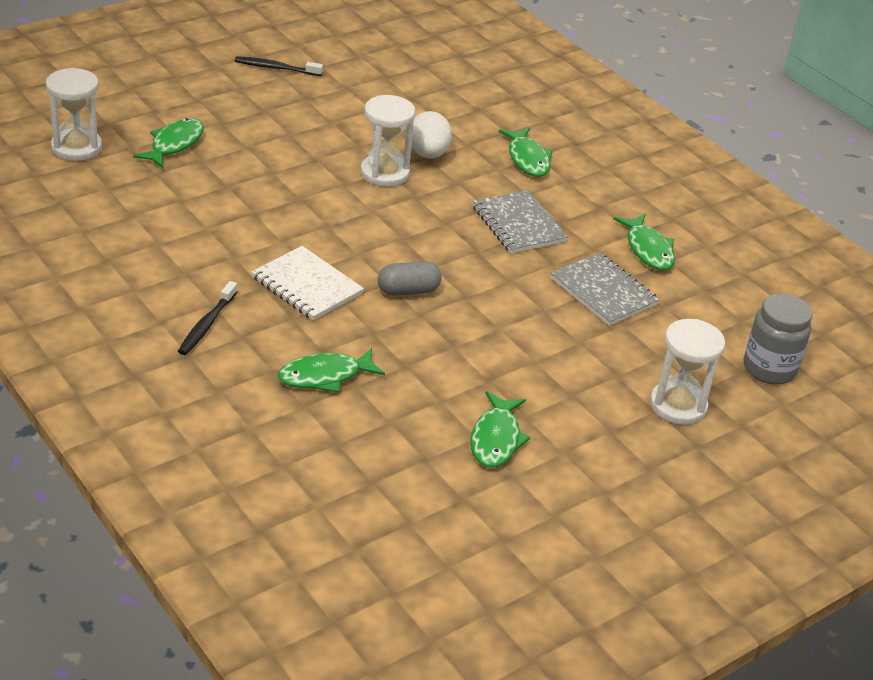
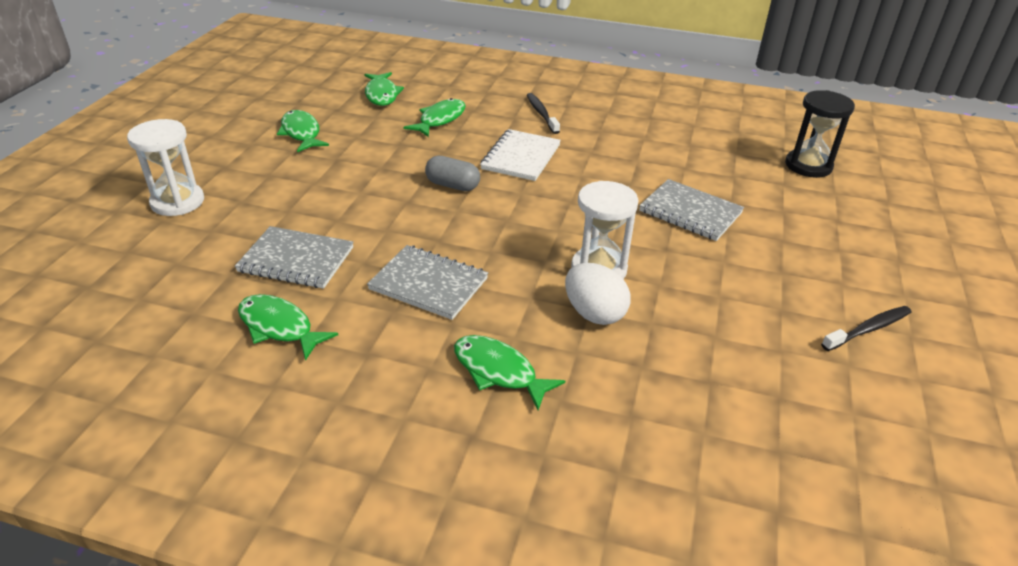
camera: 145 degrees right, 0 degrees up
white hourglass [46,68,102,161] -> black hourglass [785,90,855,178]
green fish [133,118,204,168] -> green fish moved to [364,72,404,106]
white notebook [252,246,364,321] -> white notebook turned 75 degrees counterclockwise [480,129,561,181]
grey capsule [378,261,441,296] -> grey capsule turned 75 degrees clockwise [425,156,480,191]
grey jar [744,294,812,385] -> none
none -> grey notebook [639,179,744,241]

